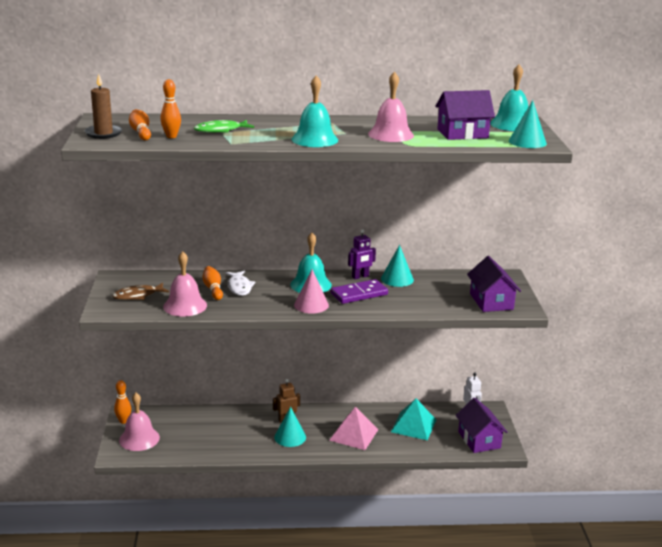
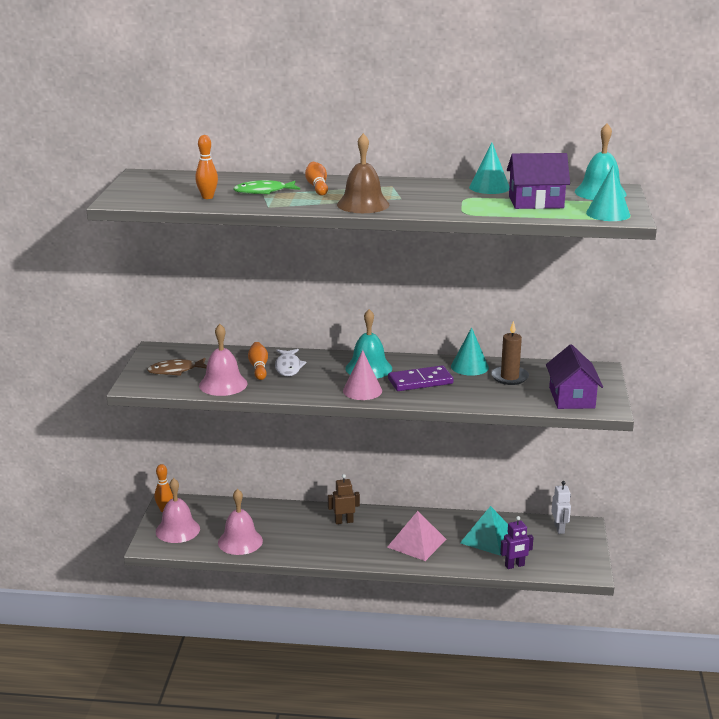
camera: 10 degrees right, 0 degrees up
brown candle [84,74,122,139] -> brown candle moved to [491,321,529,385]
orange bowling pin [129,109,151,141] -> orange bowling pin moved to [305,162,328,196]
turquoise cone [274,407,306,447] -> turquoise cone moved to [469,142,509,194]
turquoise bell [292,76,338,147] -> brown bell [337,133,389,213]
purple robot [348,229,376,279] -> purple robot moved to [500,516,534,569]
pink bell [368,72,414,142] -> pink bell moved to [218,489,263,555]
purple house [456,398,508,453] -> none

